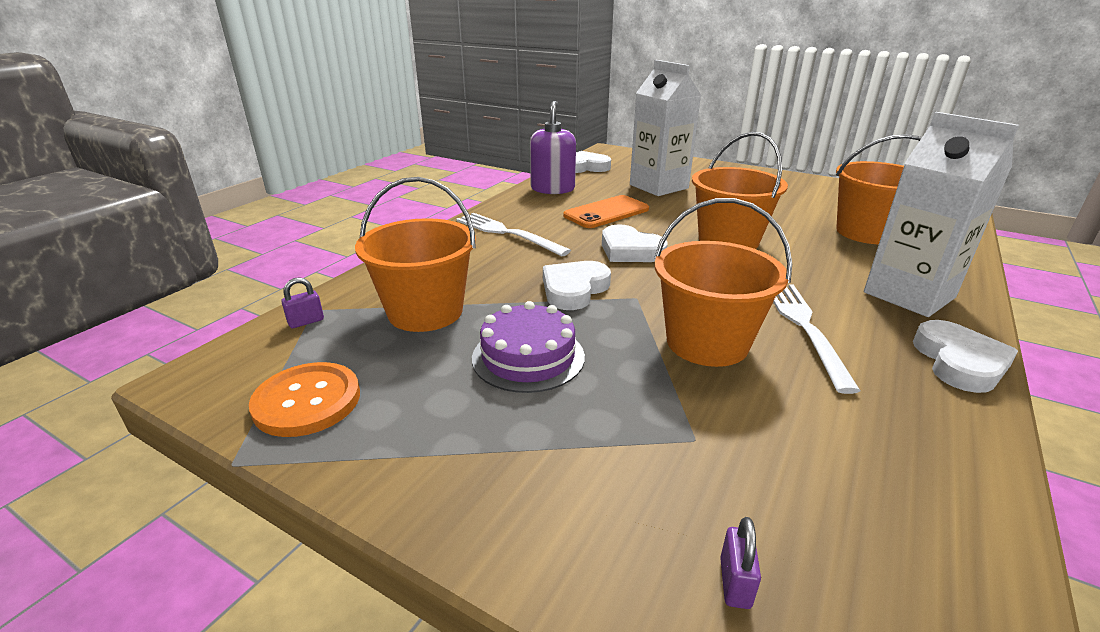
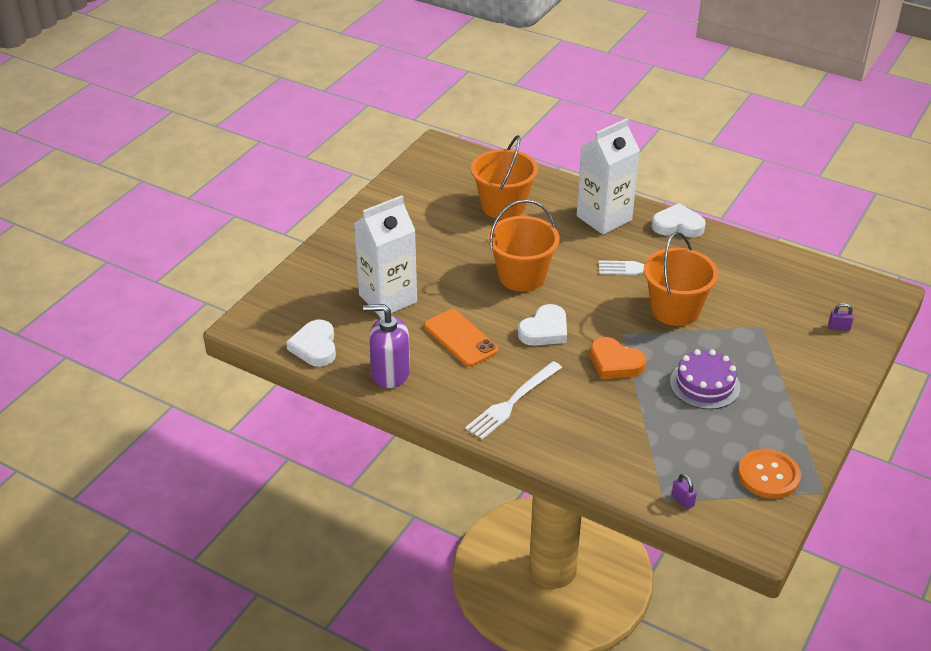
camera: 90 degrees left, 10 degrees up
orange bucket [355,177,476,332] -> none
white heart [543,261,611,310] -> orange heart [590,337,646,379]

